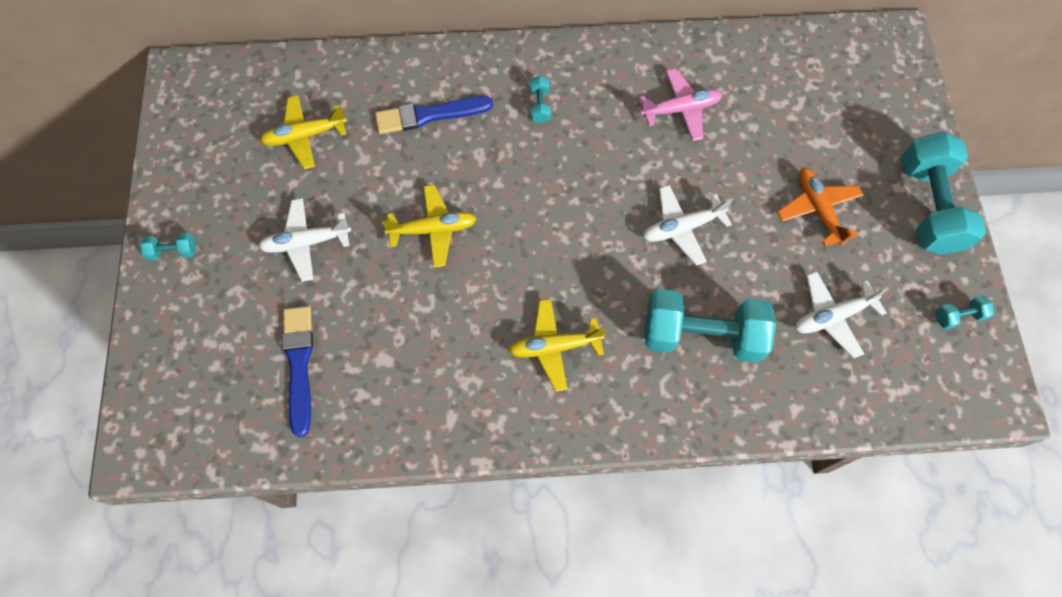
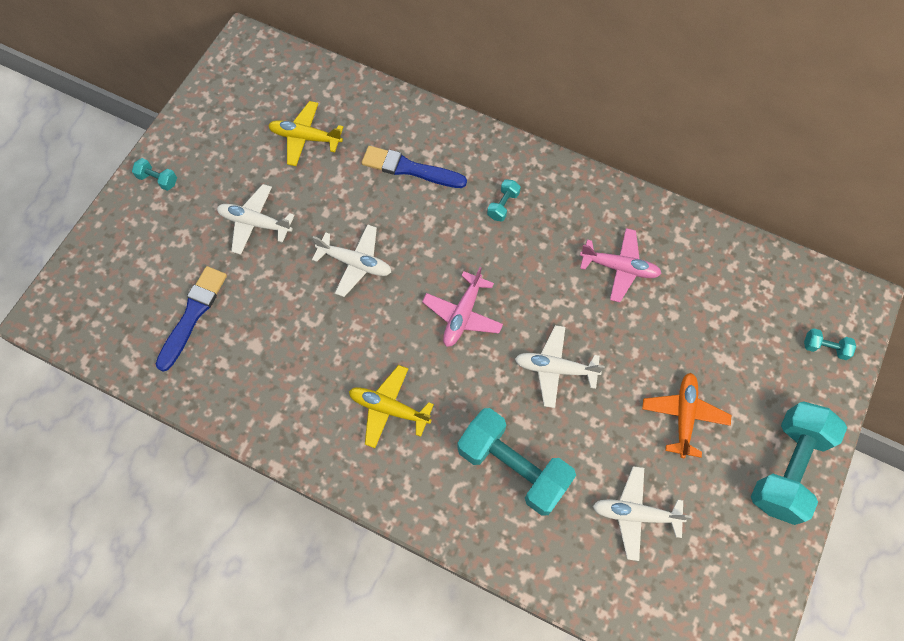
camera: 30 degrees right, 0 degrees up
yellow plane [382,185,477,267] -> white plane [312,224,391,297]
turquoise dumbbell [936,295,994,329] -> turquoise dumbbell moved to [804,328,856,360]
none -> pink plane [422,267,503,347]

